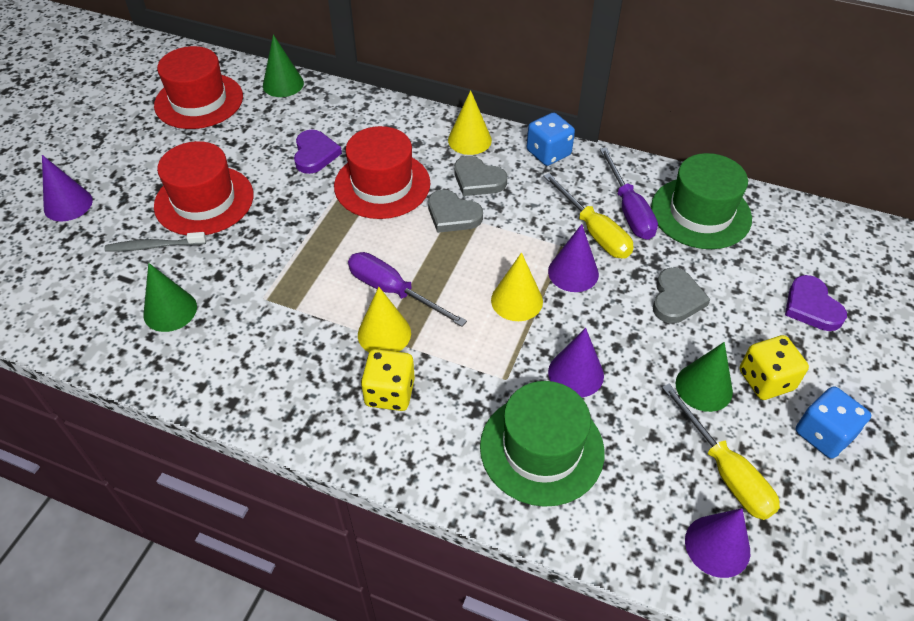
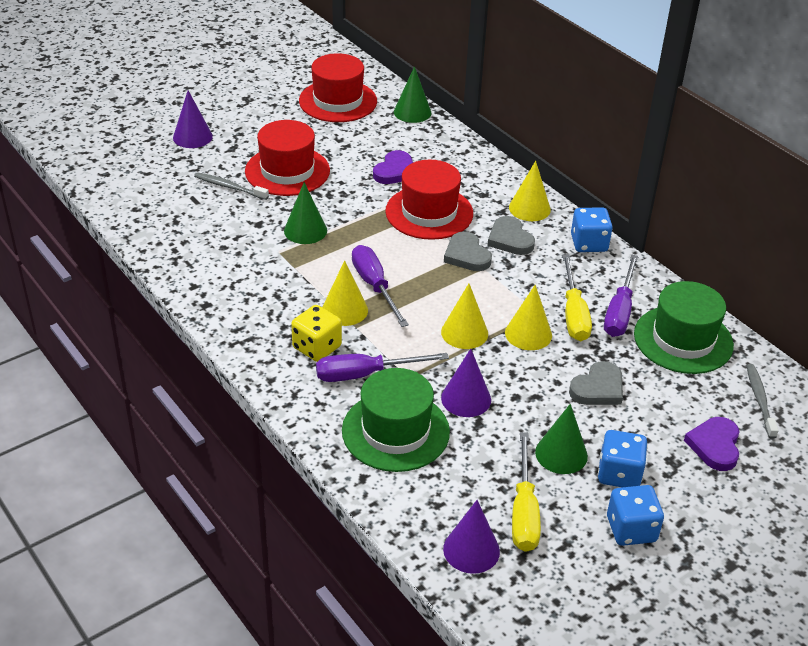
camera: 30 degrees right, 10 degrees down
green cone [144,263,197,332] -> green cone moved to [284,182,327,244]
purple cone [548,224,599,292] -> yellow cone [505,285,552,350]
yellow dice [740,335,809,400] -> blue dice [598,430,648,487]
none -> purple screwdriver [316,353,449,382]
none -> grey toothbrush [747,364,779,439]

